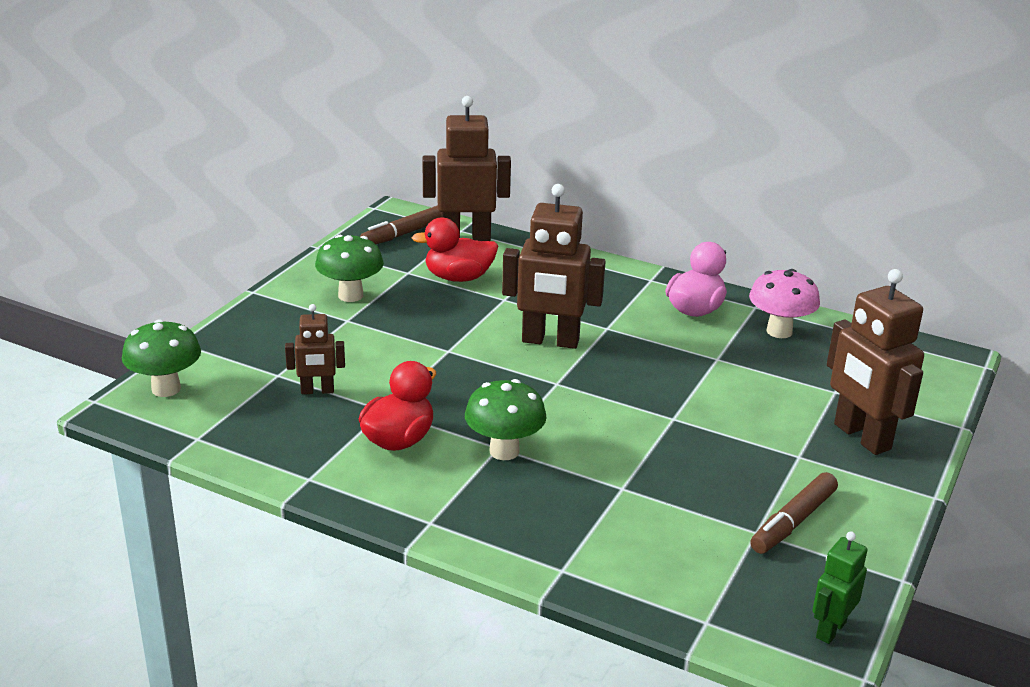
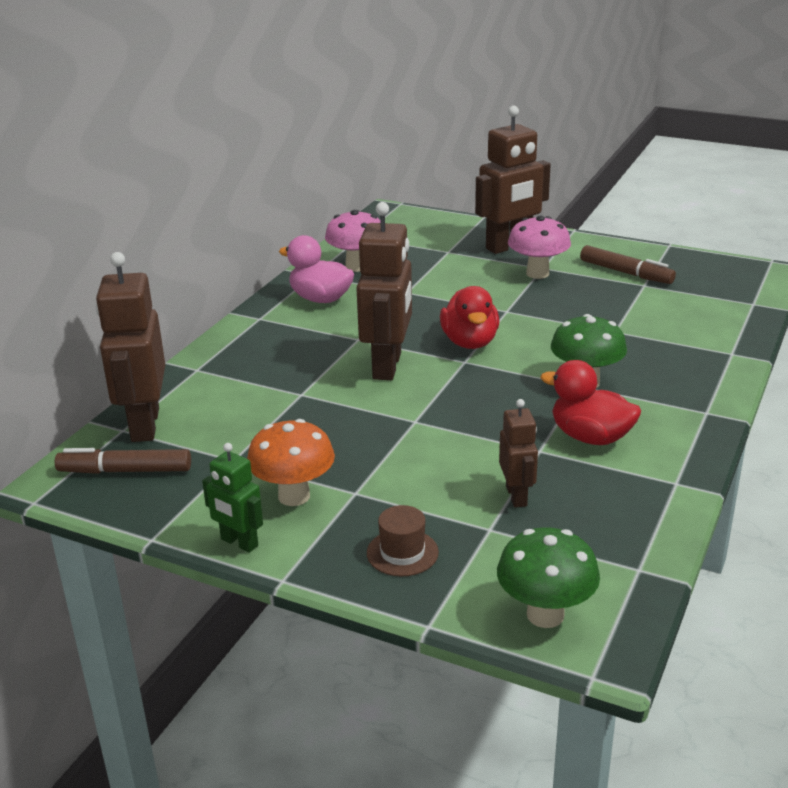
camera: 90 degrees left, 0 degrees up
green mushroom [315,235,384,302] -> orange mushroom [247,419,335,506]
brown marker [360,205,442,244] -> brown marker turned 135 degrees clockwise [55,448,191,474]
red duck [412,217,498,282] -> red duck moved to [440,286,499,349]
green robot [812,531,867,644] -> green robot moved to [202,443,263,553]
none -> brown hat [367,505,439,576]
none -> pink mushroom [508,216,571,279]

